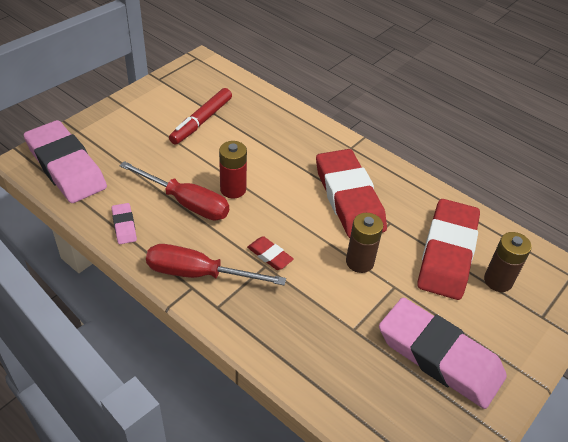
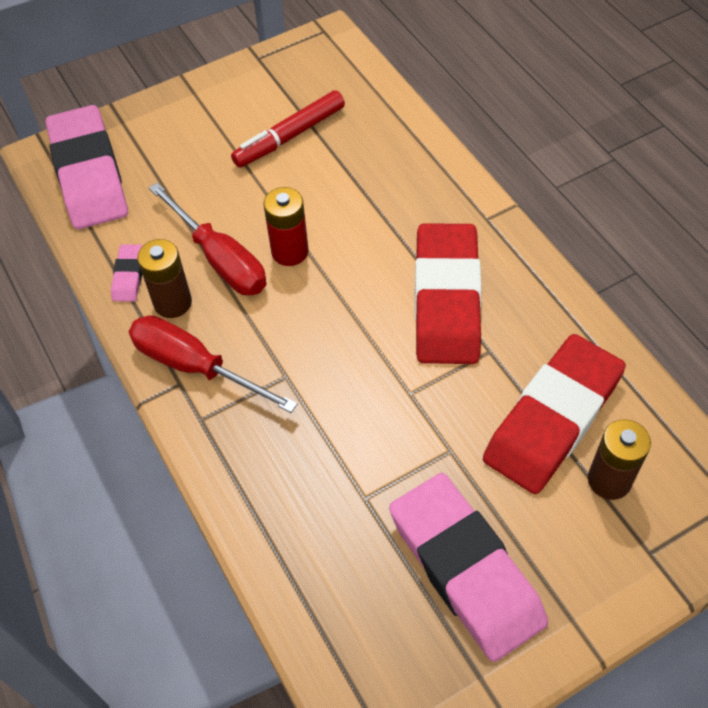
camera: 25 degrees right, 10 degrees up
red eraser [247,236,294,270] -> none
brown battery [346,213,383,273] -> brown battery moved to [137,239,192,318]

